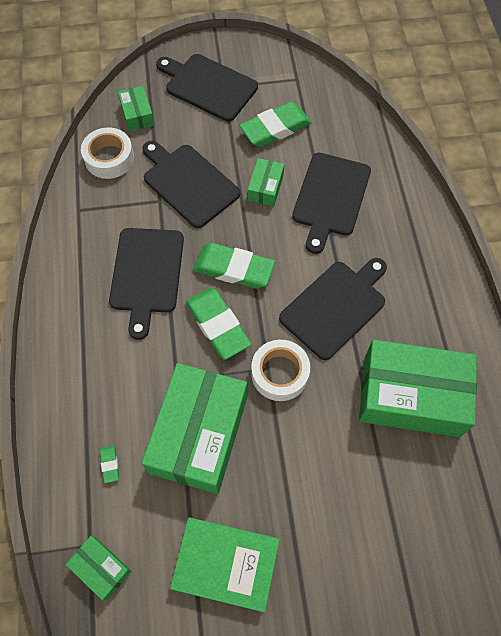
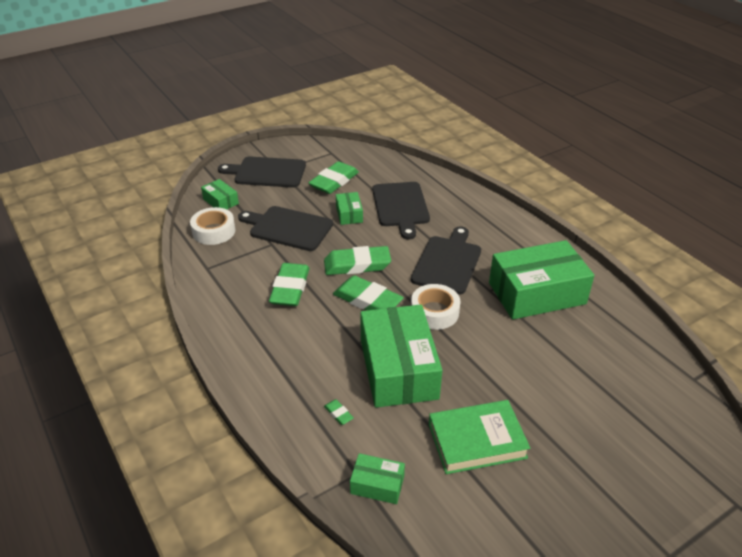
camera: 25 degrees left, 25 degrees down
black cutting board [109,228,184,340] -> green eraser [269,263,310,306]

